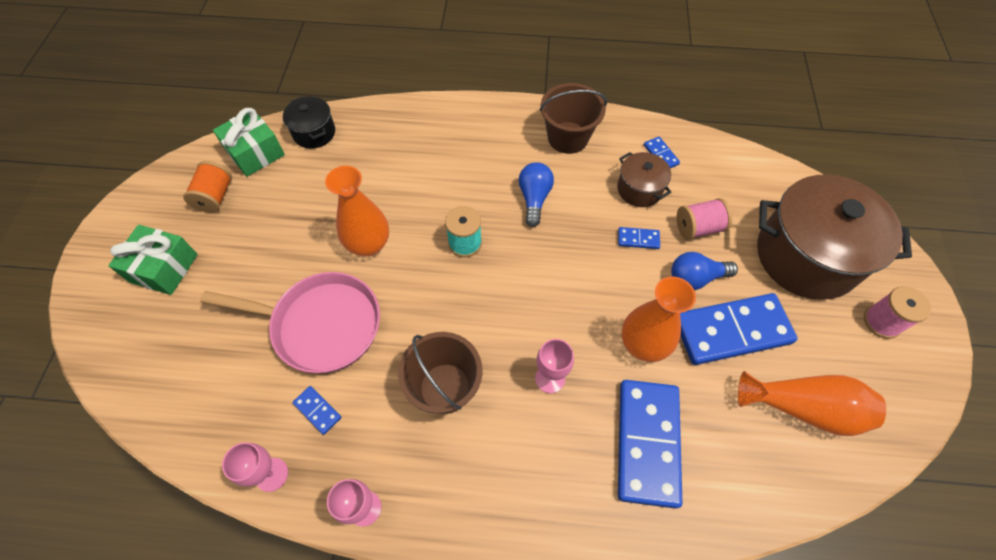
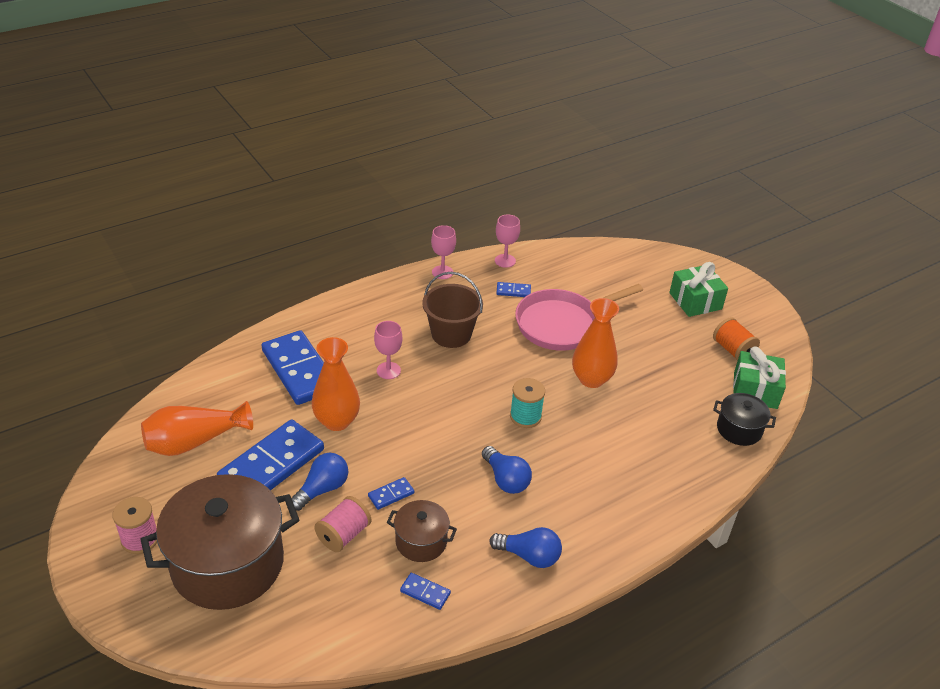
camera: 140 degrees right, 20 degrees down
brown bucket [539,83,607,154] -> blue light bulb [489,527,562,568]

